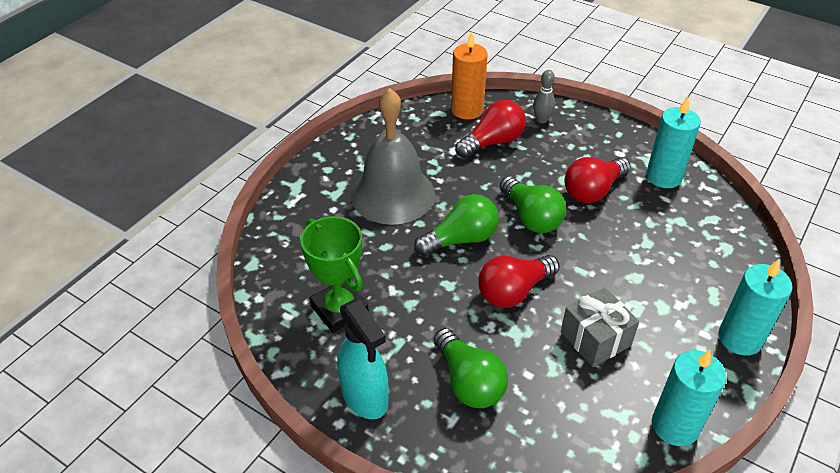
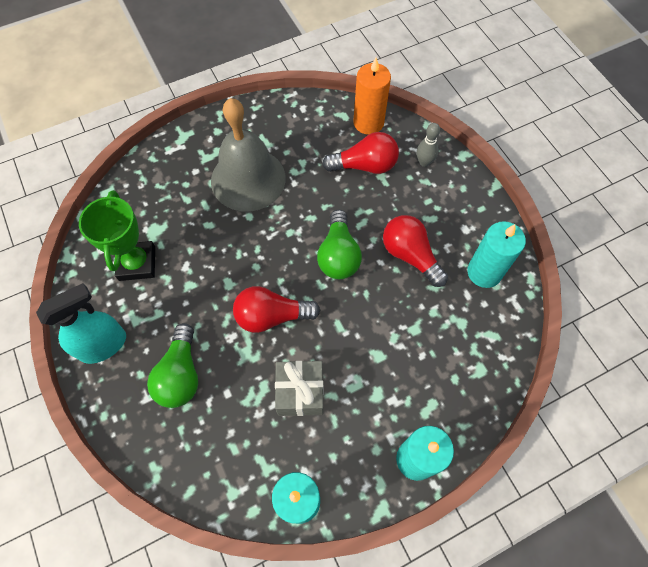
camera: 30 degrees right, 20 degrees up
turquoise spray bottle [337,299,388,419] -> turquoise spray bottle turned 120 degrees counterclockwise [36,283,126,364]
green light bulb [414,194,499,256] -> none
red light bulb [565,157,631,203] -> red light bulb turned 60 degrees clockwise [383,215,448,287]

